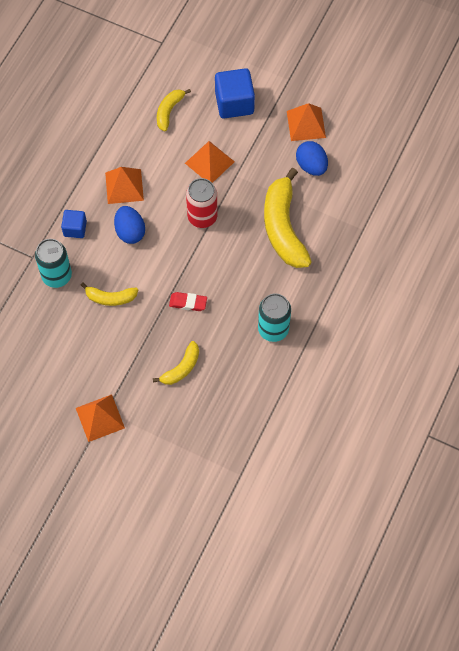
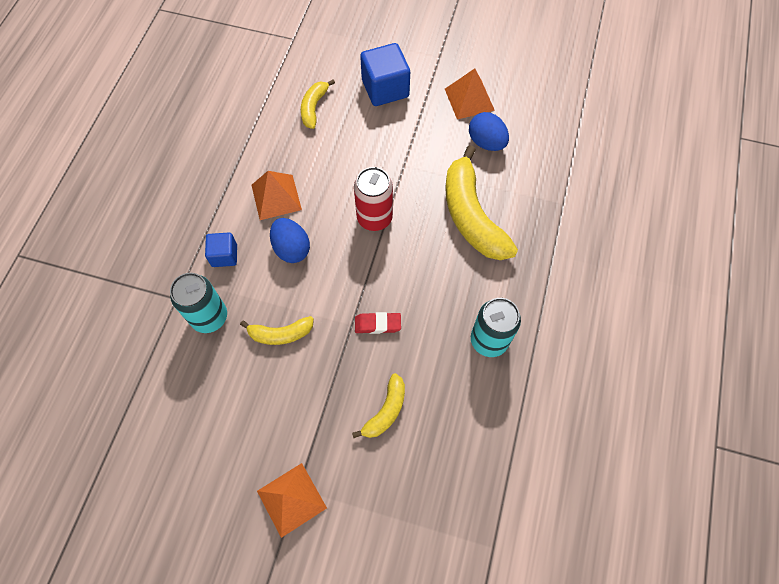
camera: 10 degrees left, 0 degrees up
orange pyramid [185,141,235,183] -> none

